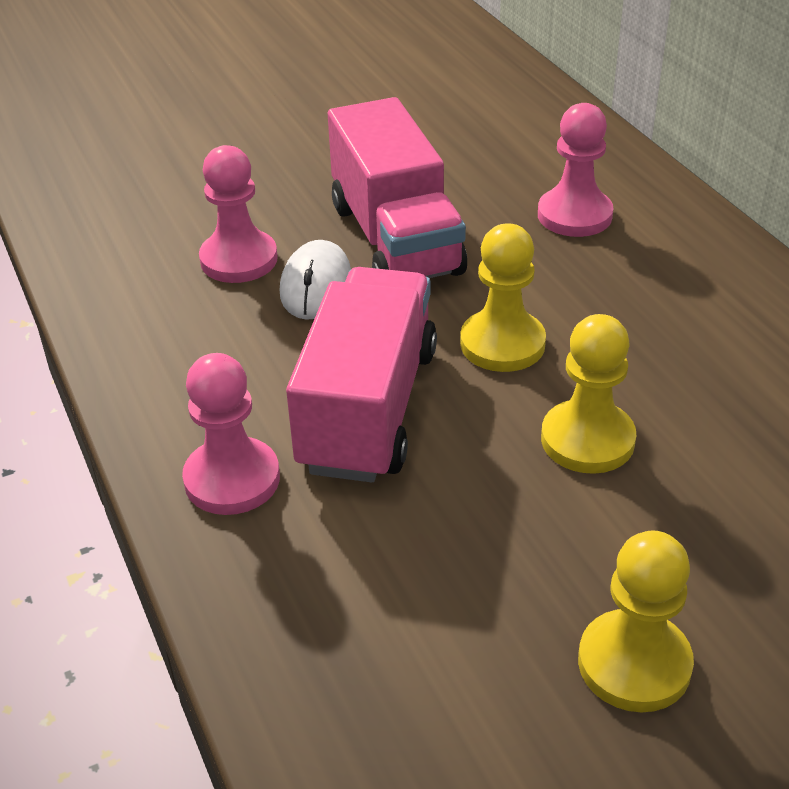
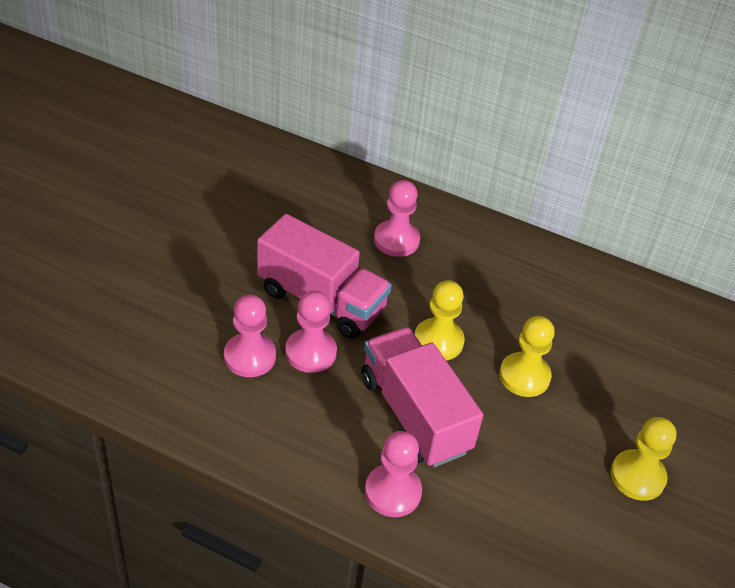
camera: 45 degrees left, 5 degrees up
white mouse [280,240,351,320] -> pink pawn [285,291,337,373]

